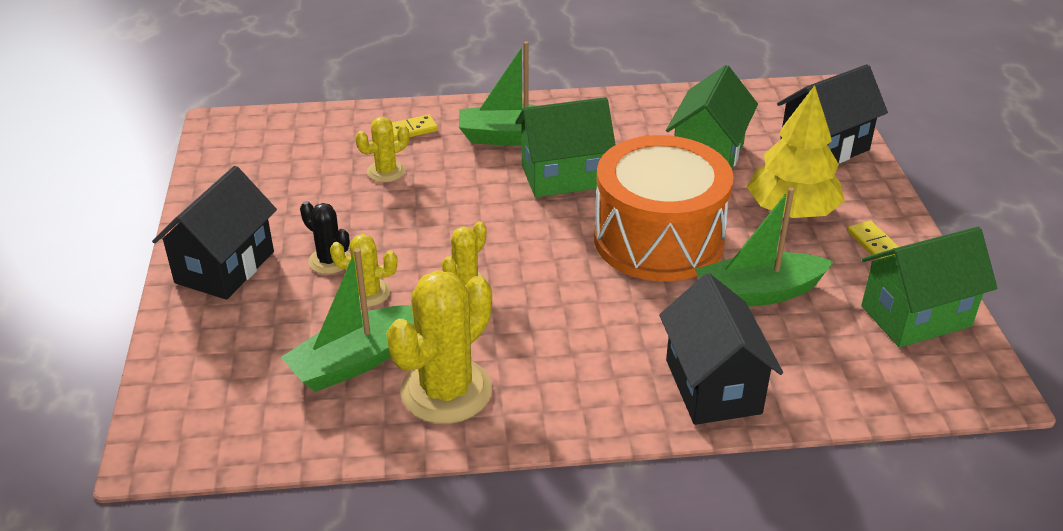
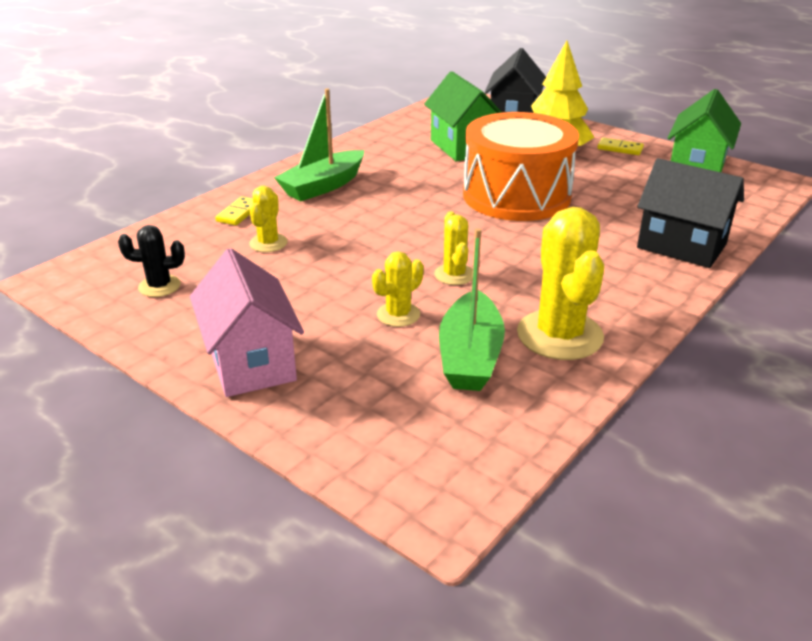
camera: 45 degrees left, 5 degrees down
black house [152,166,277,300] -> pink house [190,248,304,397]
black cactus [300,201,351,274] -> black cactus moved to [118,225,185,297]
green house [515,97,615,197] -> none
green boat [695,187,834,307] -> none

